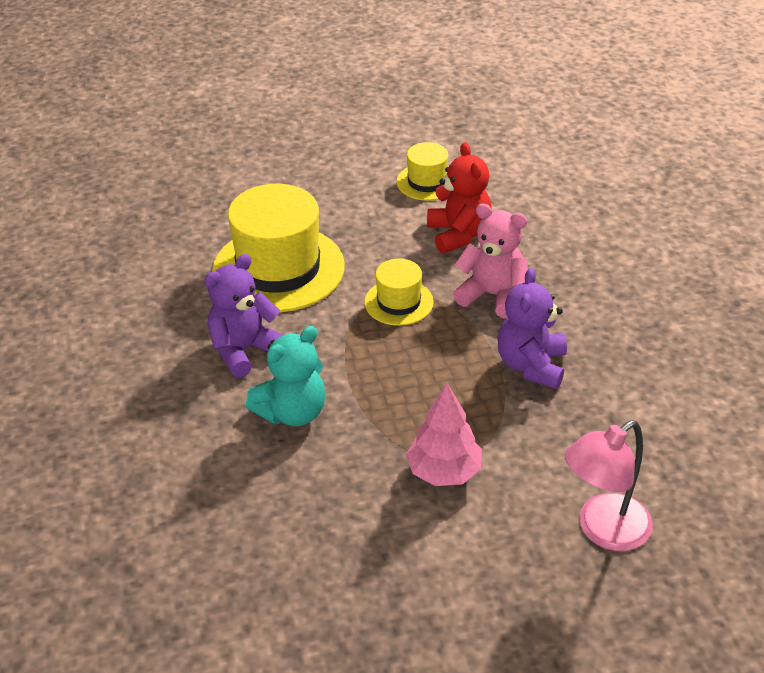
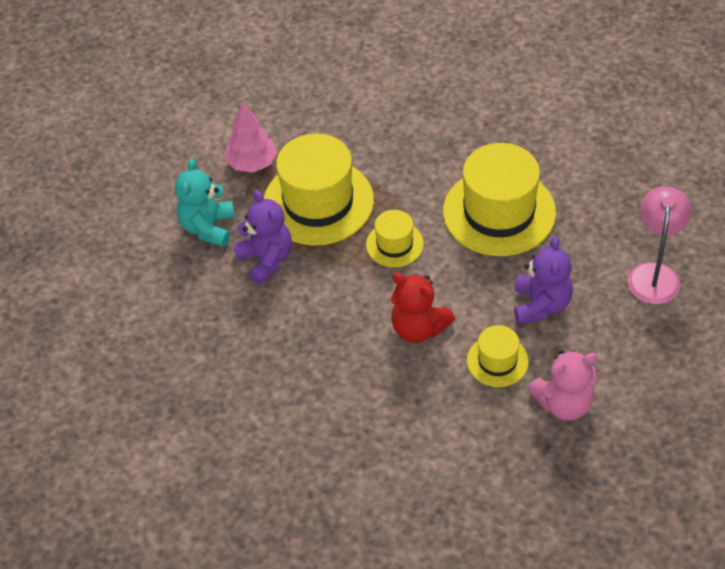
camera: 140 degrees right, 10 degrees up
purple teddy bear [204,254,283,378] -> purple teddy bear moved to [514,236,573,324]
turquoise teddy bear [246,326,326,426] -> turquoise teddy bear moved to [175,158,235,247]
pink teddy bear [453,203,528,319] -> pink teddy bear moved to [528,350,598,421]
pink lamp [565,420,653,551] -> pink lamp moved to [628,186,691,304]
none -> yellow hat [263,133,374,245]

